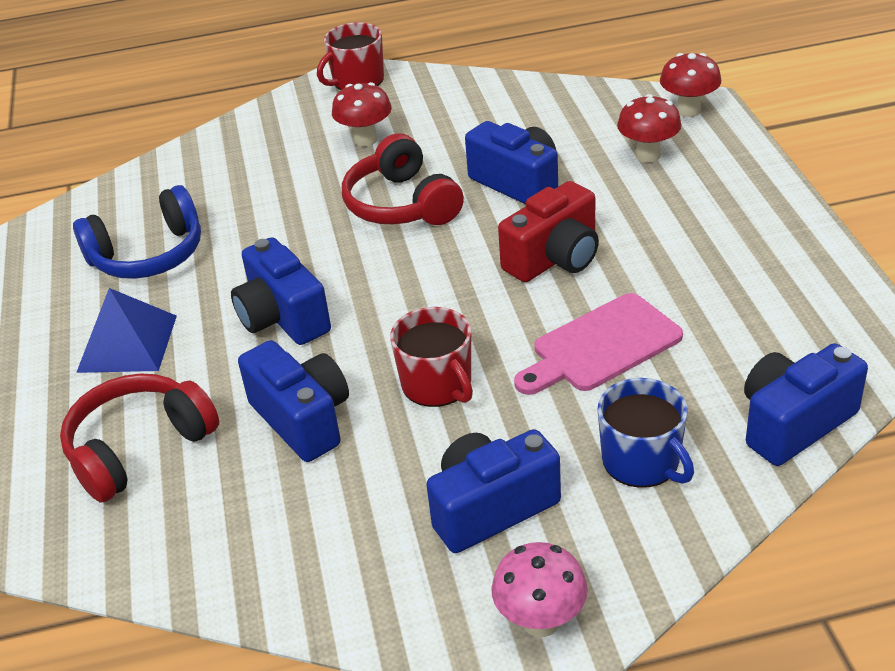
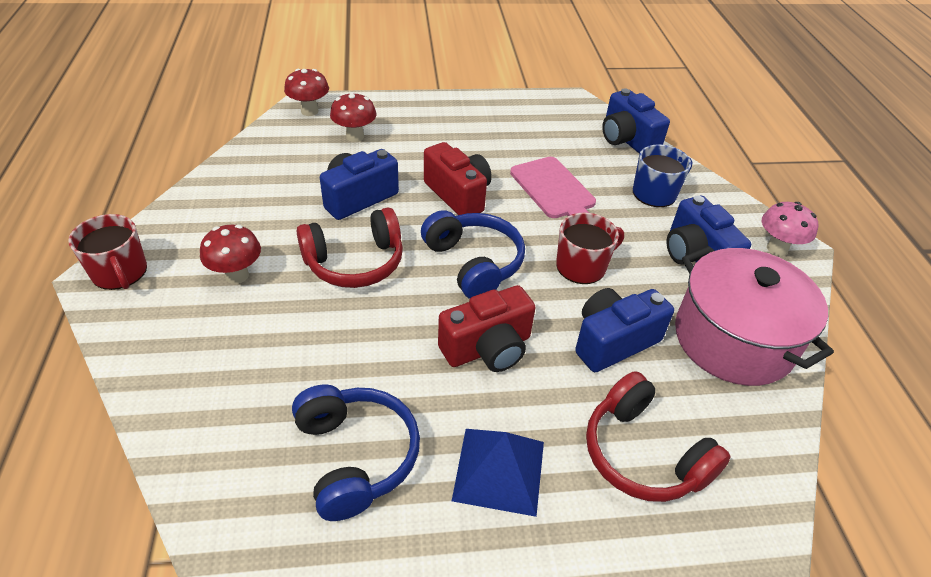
camera: 90 degrees left, 5 degrees up
blue camera [231,237,331,345] -> red camera [438,285,536,372]
none -> blue headphones [421,210,525,299]
none -> pink pot [675,246,834,386]

